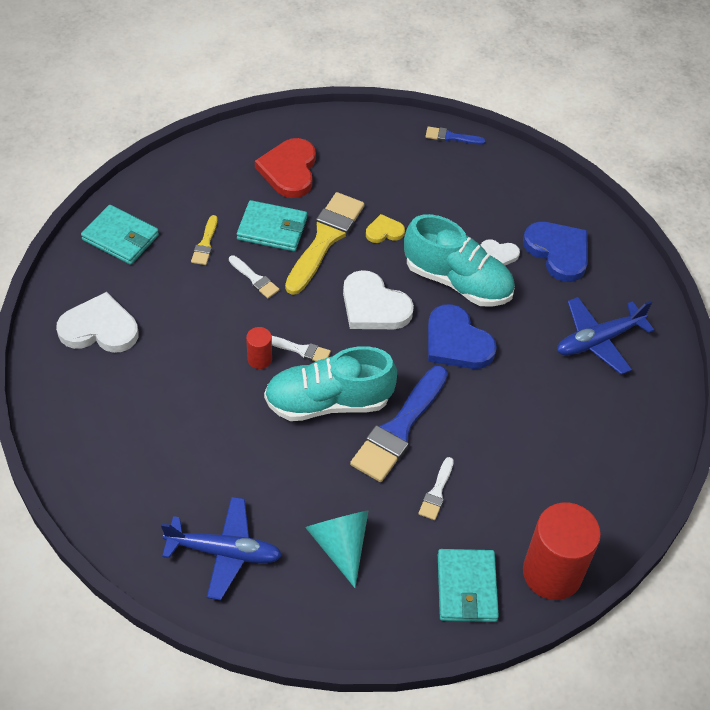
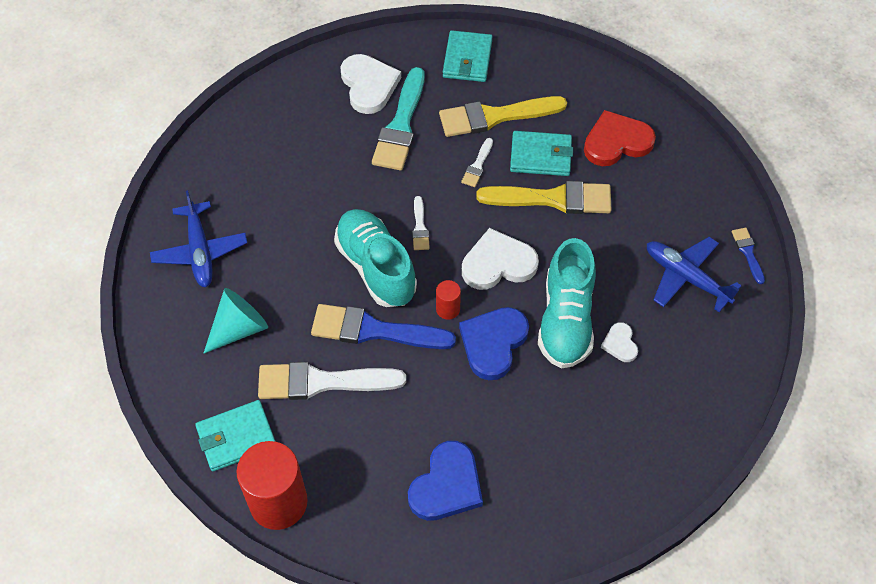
camera: 70 degrees right, 5 degrees up
yellow brush [191,215,217,265] -> yellow brush [439,96,567,137], size x2.12
turquoise wallet [237,200,307,251] -> turquoise wallet turned 75 degrees counterclockwise [510,131,573,176]
red cylinder [246,327,272,369] -> red cylinder moved to [436,280,461,320]
white heart [343,270,414,329] -> white heart turned 60 degrees clockwise [462,228,539,290]
yellow heart [366,214,405,243] -> none
white brush [419,457,454,520] -> white brush [258,362,406,400], size x2.12
blue heart [523,222,588,282] -> blue heart moved to [408,441,483,521]
blue plane [557,297,654,375] -> blue plane moved to [647,237,741,313]
none -> turquoise brush [372,67,425,170]

